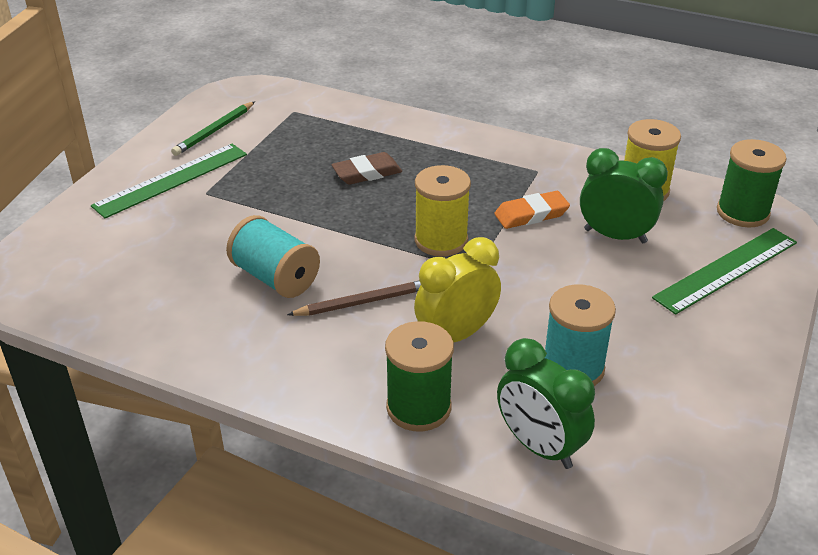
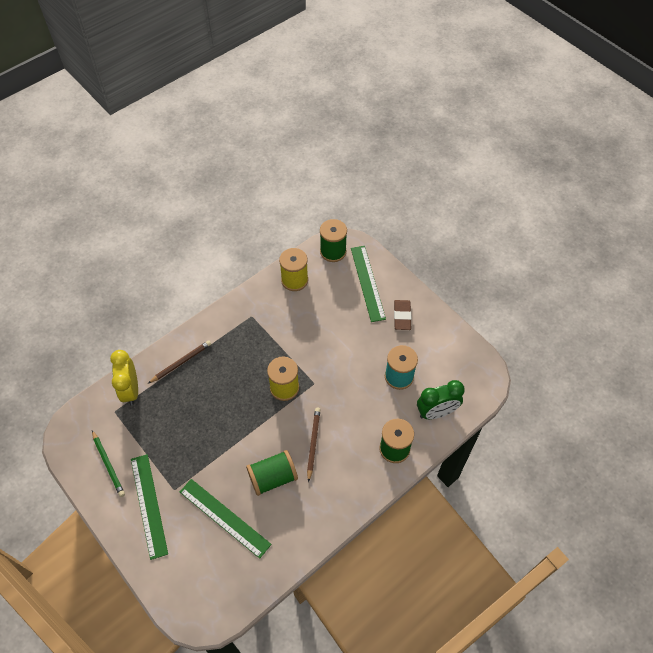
camera: 65 degrees left, 20 degrees up
turquoise spool [226,215,320,298] -> green spool [246,450,298,496]
brown eraser [331,152,402,185] -> brown eraser moved to [394,300,411,330]
yellow clock [414,237,501,342] -> yellow clock moved to [110,350,138,405]
orange eraser [494,191,570,229] -> none
green clock [580,148,668,243] -> none
none -> brown pencil [148,340,211,383]
none -> green ruler [180,479,272,559]

